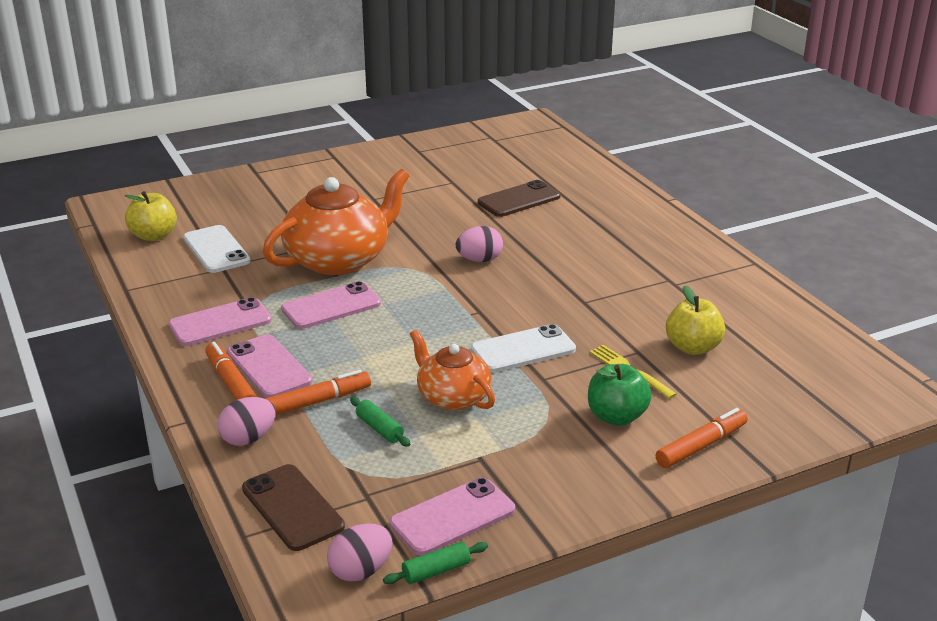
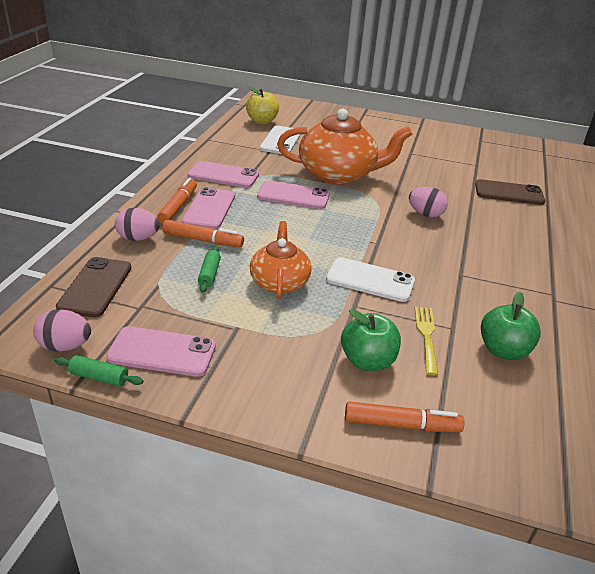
camera: 40 degrees right, 5 degrees up
yellow apple [666,285,725,355] -> green apple [481,292,541,360]

